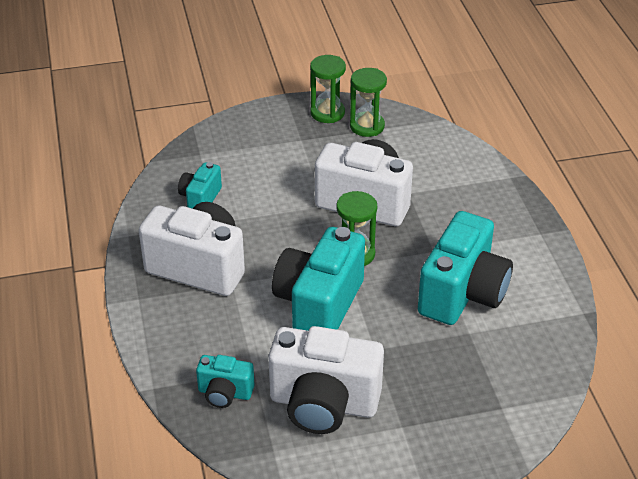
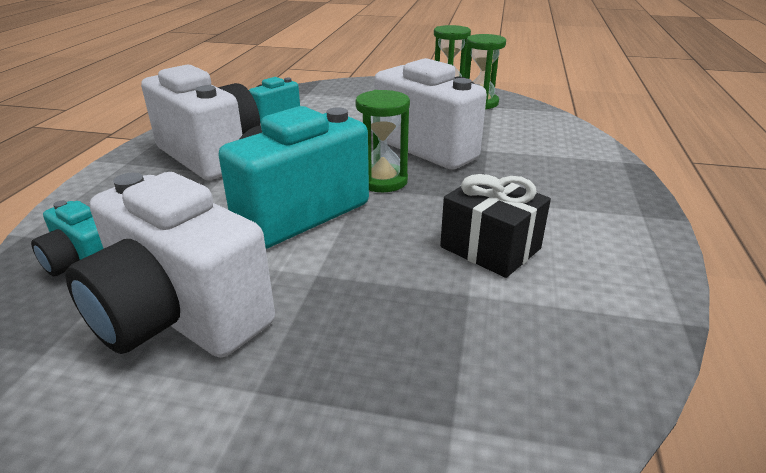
camera: 25 degrees right, 10 degrees down
turquoise camera [418,211,513,325] -> black gift [440,174,551,278]

